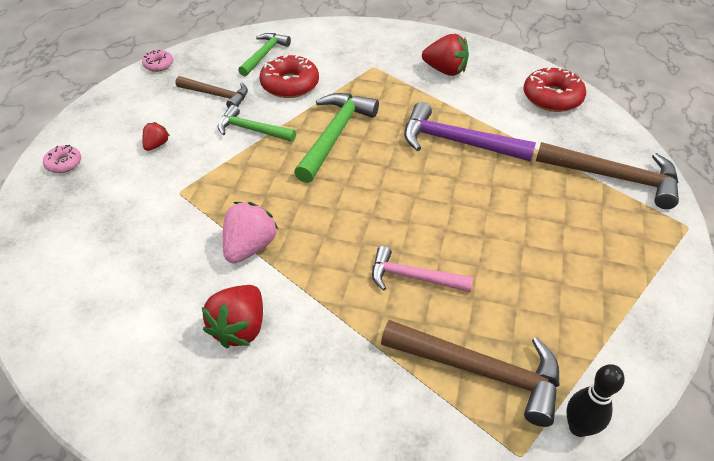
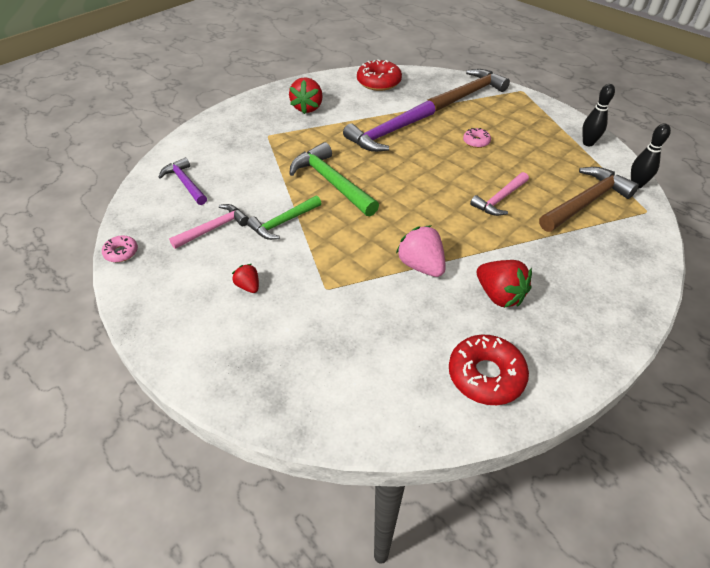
camera: 60 degrees left, 0 degrees up
pink donut [43,145,81,173] -> pink donut moved to [463,128,491,148]
brown hammer [175,76,248,108] -> pink hammer [169,204,249,249]
green hammer [238,33,291,76] -> purple hammer [159,157,207,205]
red donut [259,54,319,98] -> red donut moved to [449,335,529,405]
red strawberry [422,34,469,76] -> red strawberry turned 135 degrees clockwise [289,77,323,114]
none -> black bowling pin [582,84,615,146]

